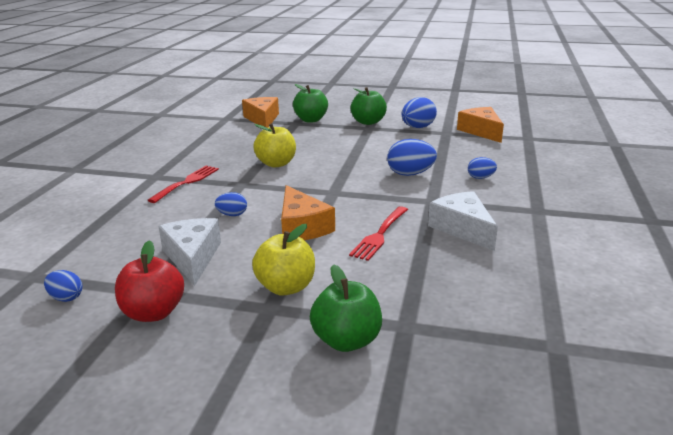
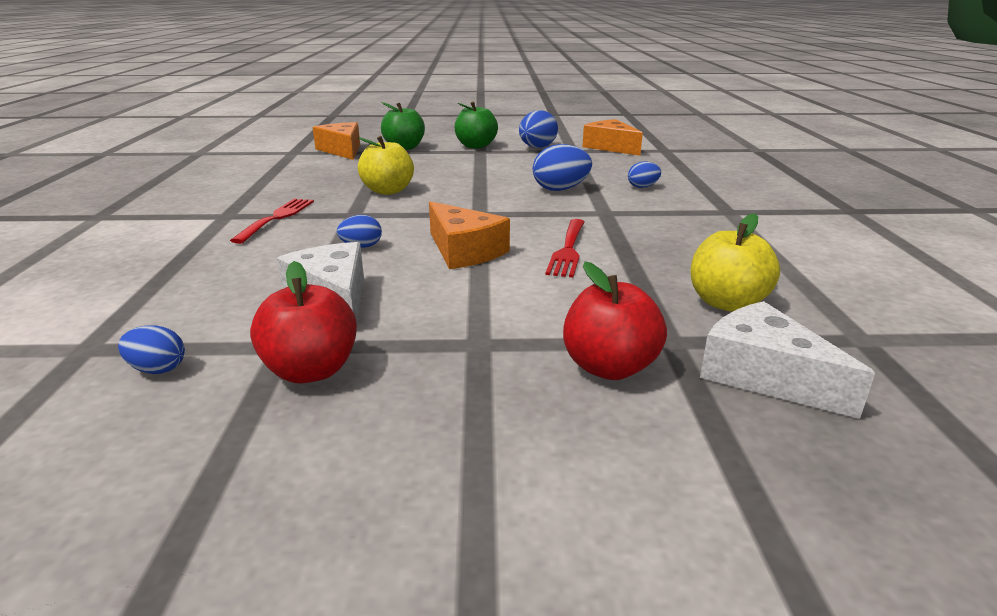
camera: 15 degrees left, 0 degrees up
yellow apple [252,224,315,296] -> yellow apple moved to [690,213,780,312]
green apple [310,264,382,352] -> red apple [563,261,667,380]
white cheese [428,191,498,251] -> white cheese moved to [700,301,875,419]

